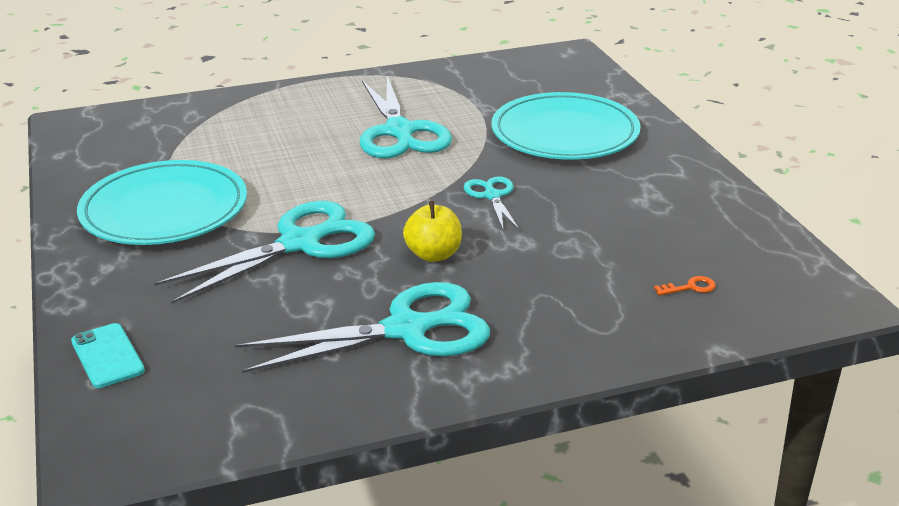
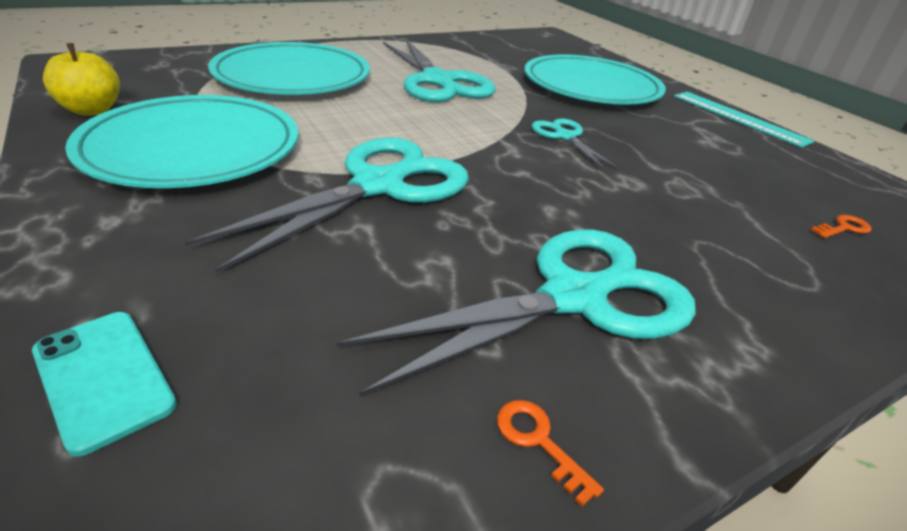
camera: 15 degrees left, 5 degrees up
yellow apple [403,201,462,262] -> yellow apple moved to [43,43,120,116]
none -> turquoise plate [208,42,370,95]
none -> orange key [497,400,604,507]
none -> turquoise ruler [674,92,815,148]

